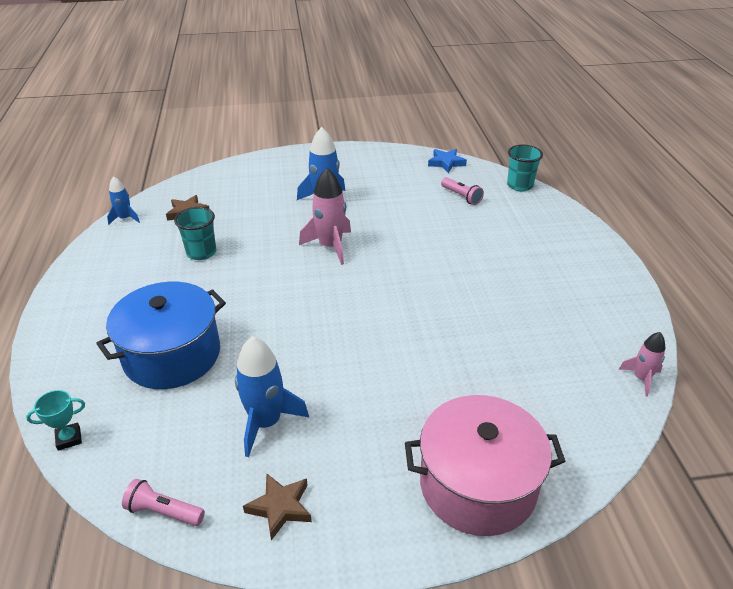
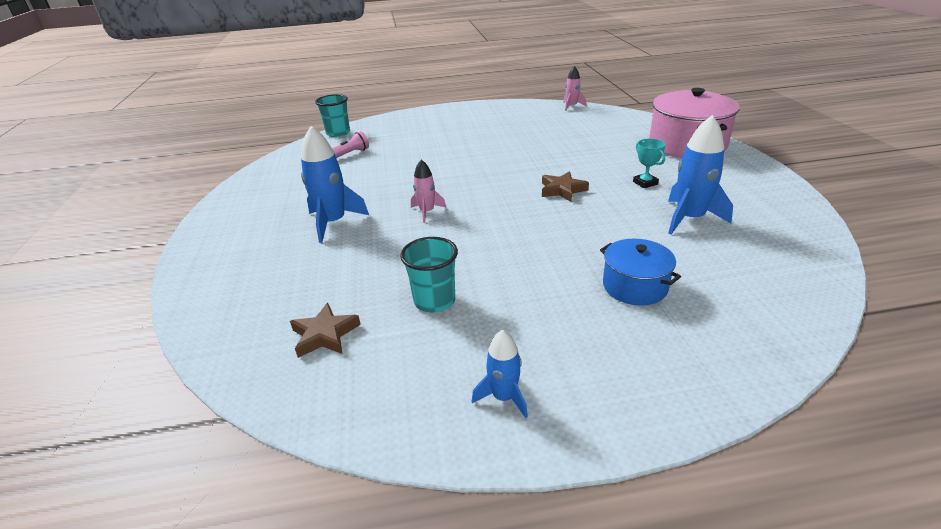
camera: 90 degrees left, 5 degrees down
turquoise trophy [26,390,85,451] -> turquoise trophy moved to [633,138,665,188]
blue pot [96,282,226,389] -> blue pot [600,239,681,305], size x0.56
blue rocket [107,176,140,225] -> blue rocket moved to [472,330,528,418]
pink flashlight [122,479,205,526] -> none
brown star [243,473,312,540] -> brown star moved to [542,171,589,202]
pink rocket [299,168,351,265] -> pink rocket [411,159,446,223], size x0.58
blue star [428,149,467,173] -> none

